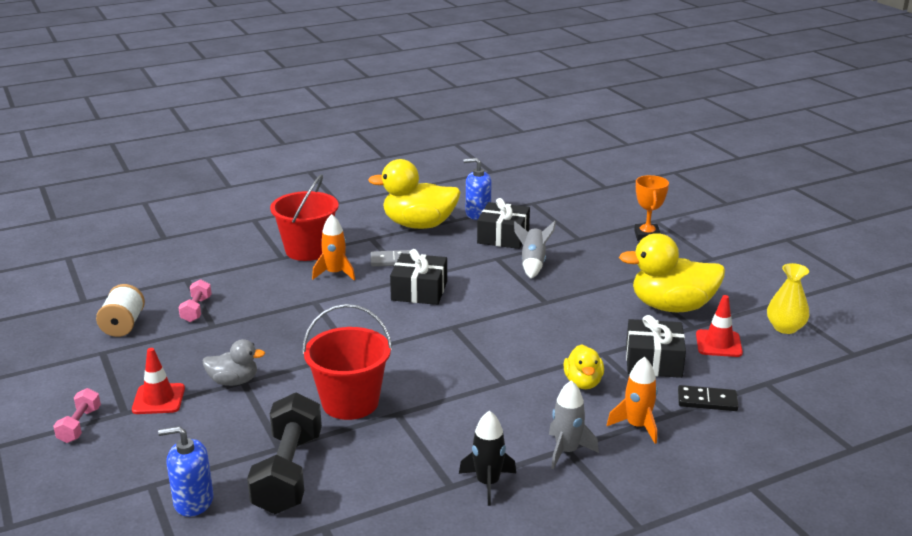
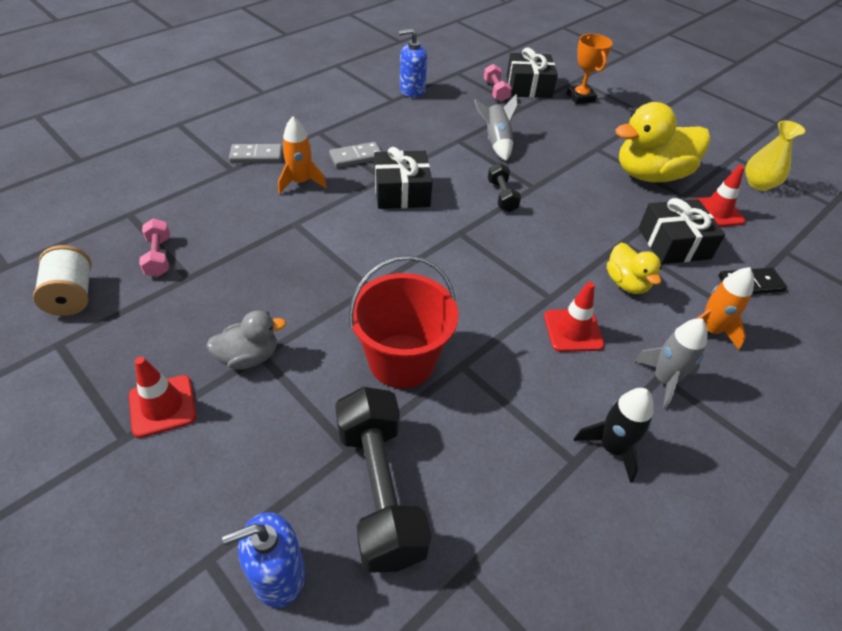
camera: 20 degrees left, 20 degrees up
pink dumbbell [53,388,101,443] -> pink dumbbell moved to [484,64,511,102]
red bucket [270,174,339,261] -> grey domino [229,144,282,163]
yellow duck [368,159,461,229] -> none
black gift [477,198,530,249] -> black gift moved to [506,47,558,98]
none -> black dumbbell [488,163,521,212]
none -> red traffic cone [544,282,604,352]

